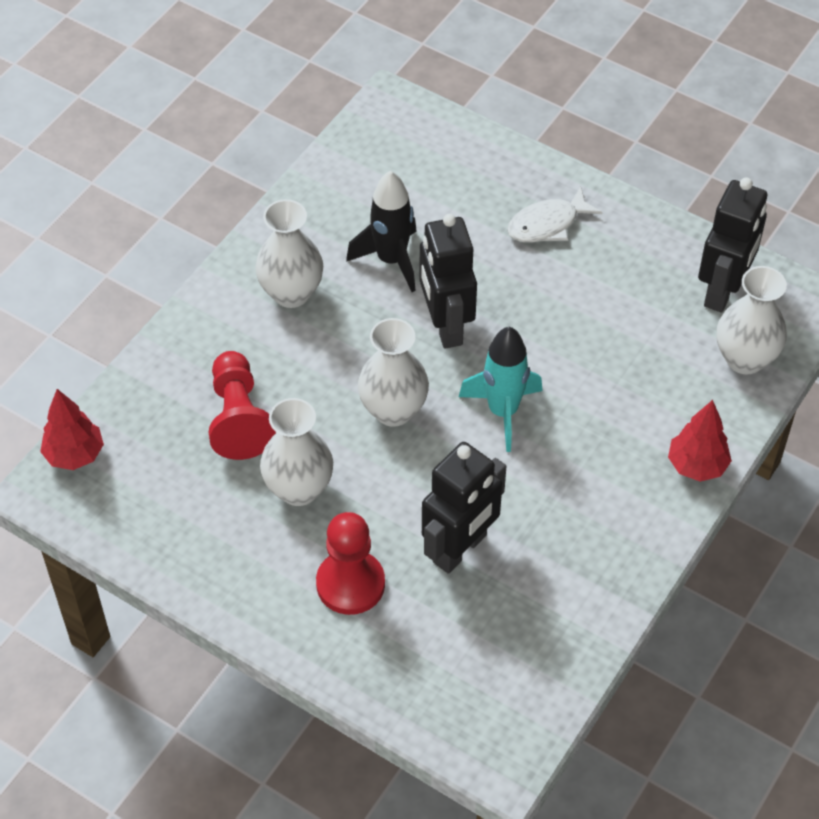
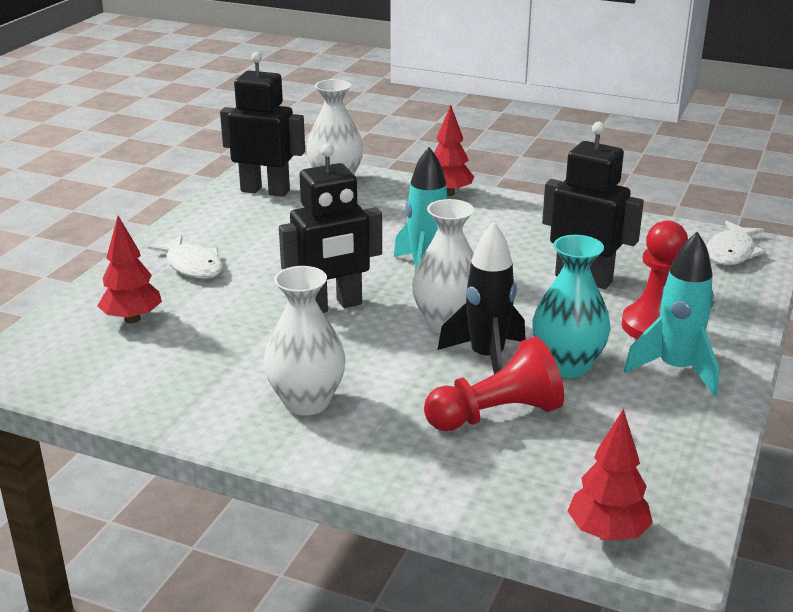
camera: 100 degrees left, 25 degrees down
white vase [260,398,333,506] -> turquoise vase [532,235,611,378]
black rocket [346,171,417,292] -> black rocket moved to [438,222,525,374]
none -> red tree [98,216,162,323]
none -> turquoise rocket [624,232,719,396]
none -> white fish [706,221,766,265]

